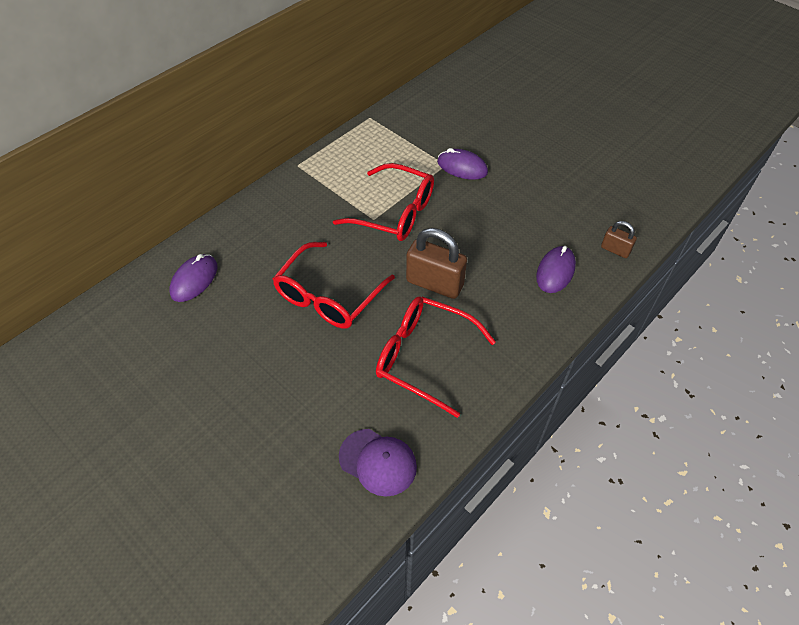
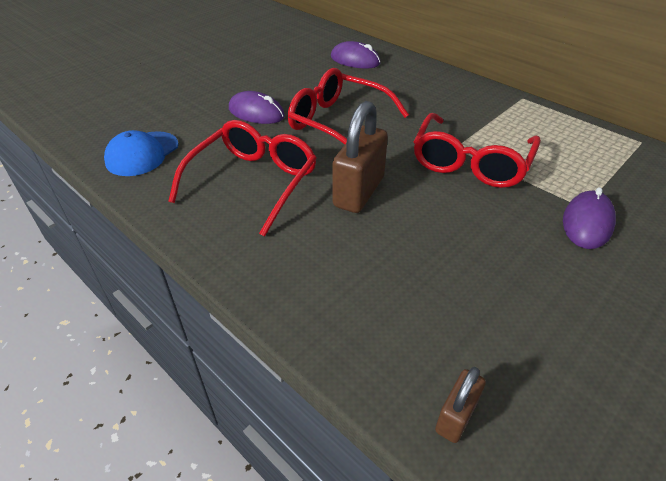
camera: 90 degrees right, 10 degrees down
purple cap [339,429,417,496] -> blue cap [104,130,179,176]
purple mouse [536,246,576,293] -> purple mouse moved to [229,91,285,124]

